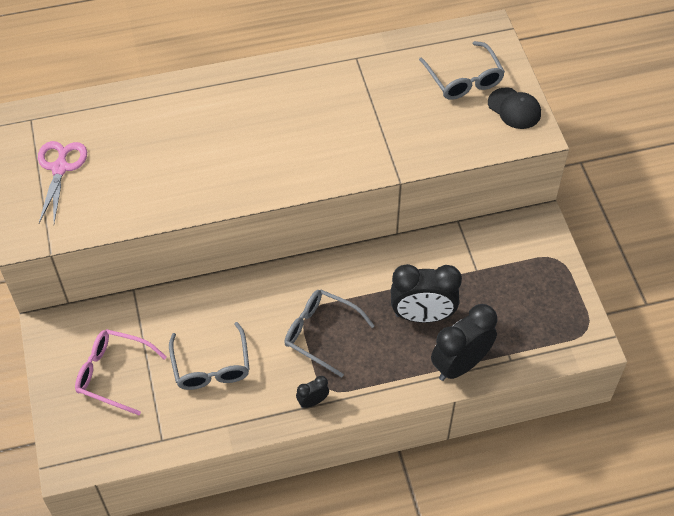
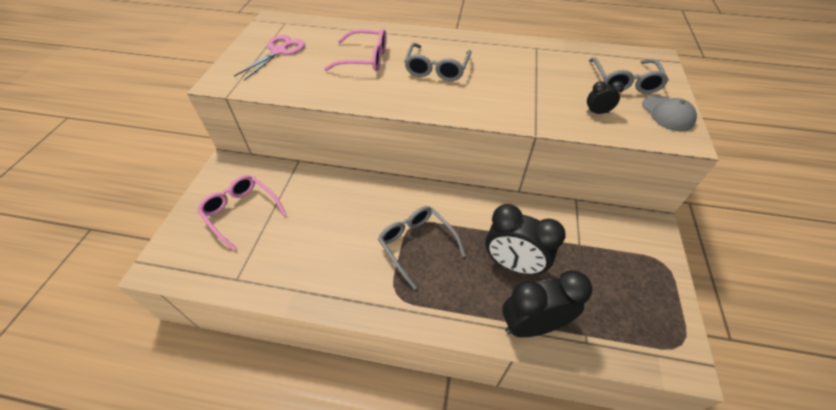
camera: 25 degrees right, 5 degrees down
grey glasses [169,322,250,390] -> grey glasses moved to [404,43,471,81]
black clock [296,376,329,408] -> black clock moved to [586,81,624,114]
black cap [488,87,541,129] -> grey cap [642,95,697,131]
none -> pink glasses [324,29,387,71]

